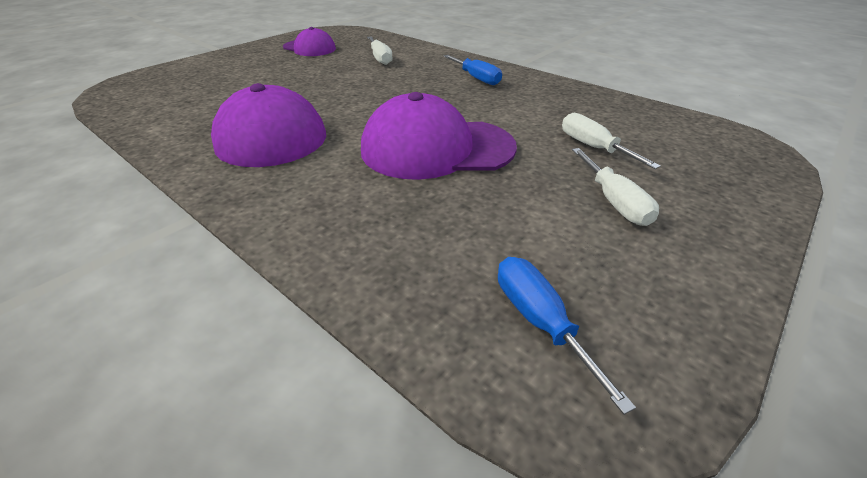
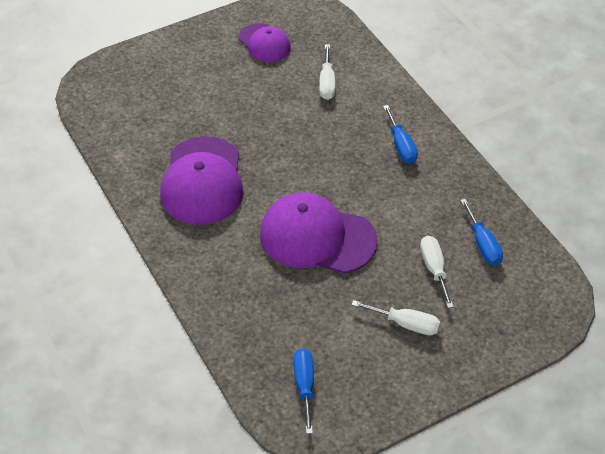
camera: 20 degrees right, 10 degrees up
white screwdriver [572,148,659,226] -> white screwdriver turned 75 degrees counterclockwise [351,300,440,335]
none -> blue screwdriver [460,199,503,266]

